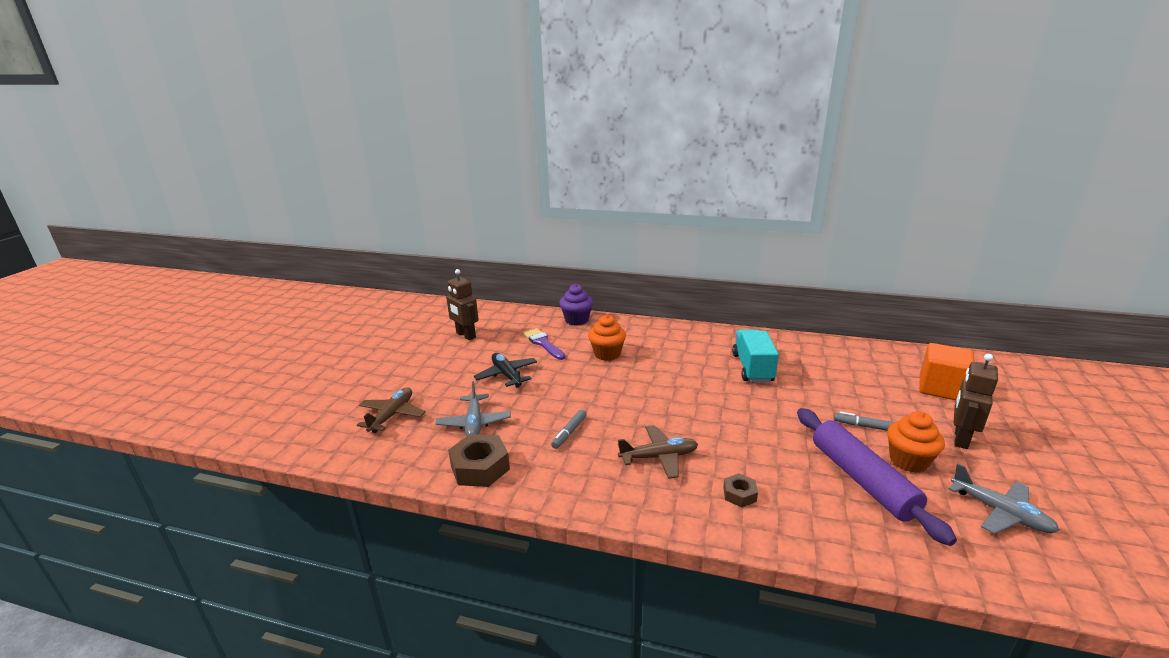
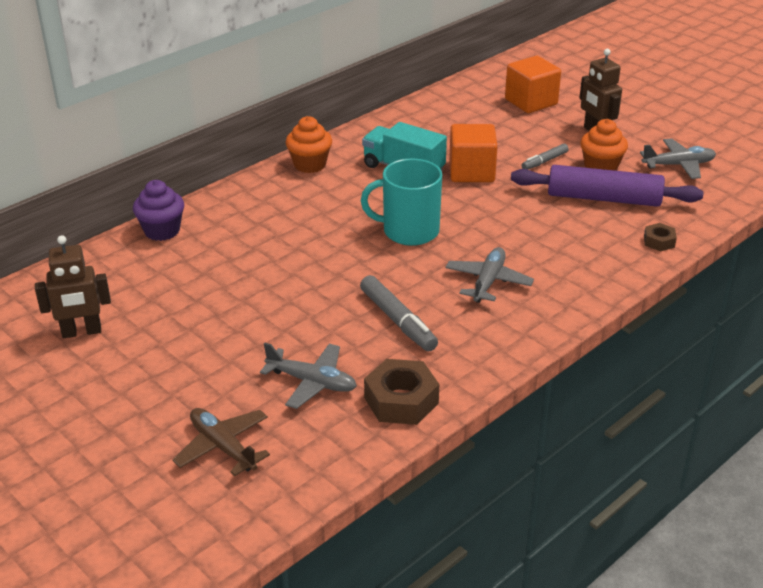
camera: 60 degrees left, 10 degrees up
black plane [474,353,537,388] -> none
purple brush [523,328,566,360] -> none
grey marker [551,409,587,449] -> grey marker [360,275,438,351], size x1.65
orange cupcake [588,315,626,361] -> orange cupcake moved to [286,116,332,173]
brown plane [618,425,698,479] -> grey plane [445,247,534,303]
brown nut [723,473,758,507] -> brown nut moved to [644,223,677,252]
none -> turquoise mug [361,159,442,246]
none -> orange cube [449,124,498,182]

